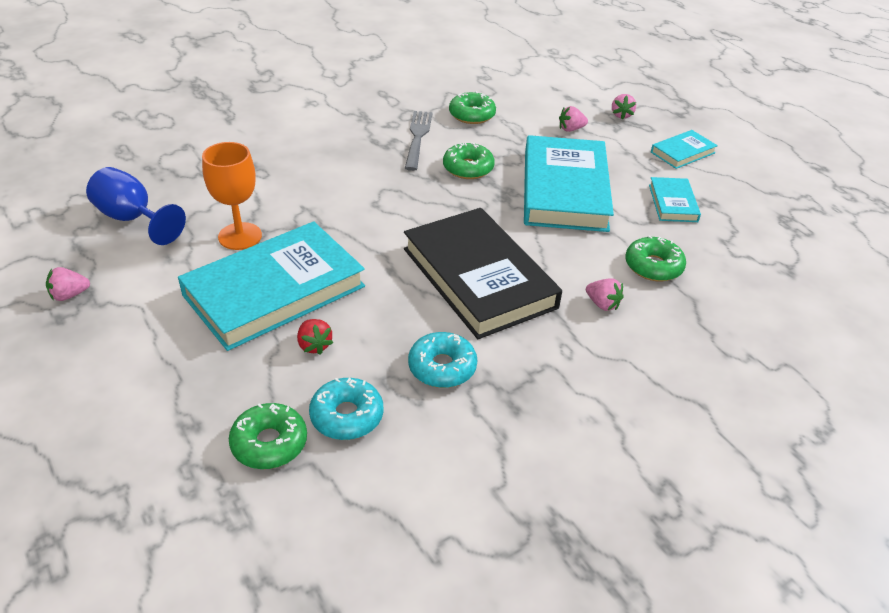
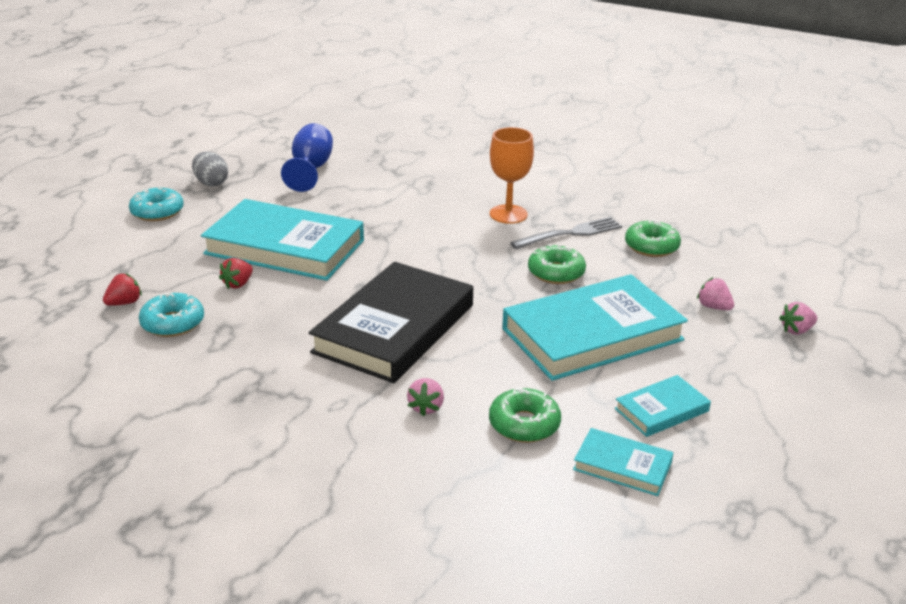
camera: 60 degrees right, 10 degrees down
pink strawberry [46,267,90,301] -> grey egg [192,152,228,186]
orange goblet [202,142,262,250] -> orange goblet moved to [490,127,534,224]
green donut [229,403,307,469] -> red strawberry [103,273,142,306]
turquoise donut [408,332,478,388] -> turquoise donut moved to [129,188,184,221]
turquoise book [651,130,718,169] -> turquoise book moved to [573,428,674,496]

